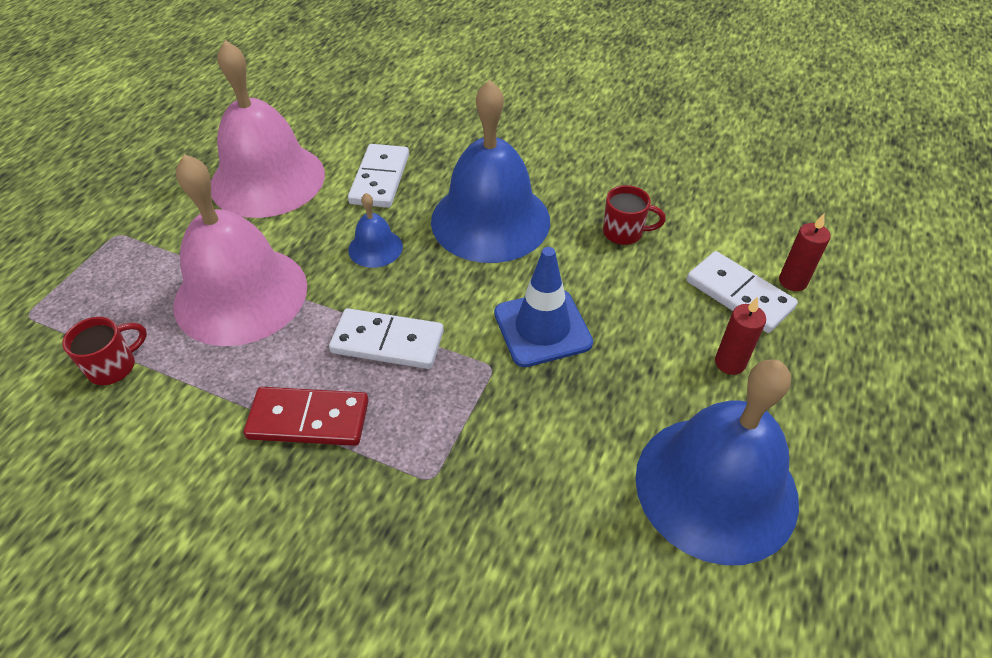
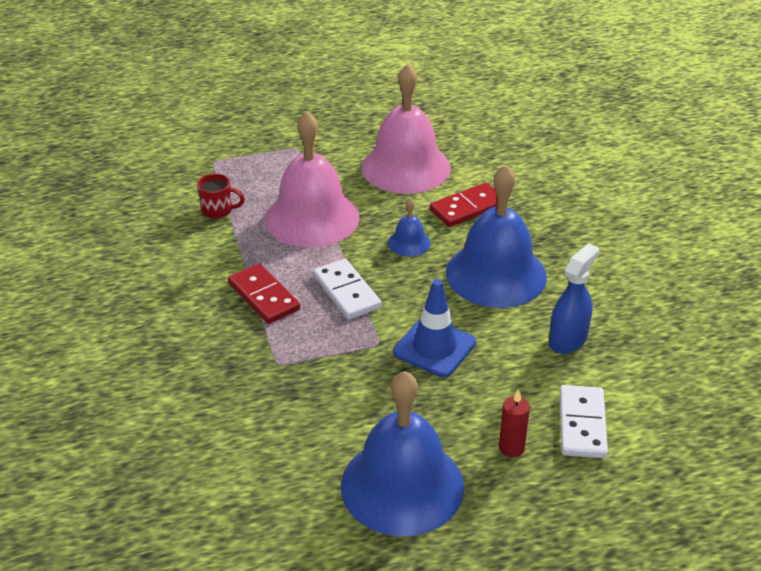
camera: 50 degrees right, 10 degrees down
white domino [348,144,409,208] -> red domino [430,183,497,227]
red mug [603,185,666,245] -> blue spray bottle [549,243,599,354]
red candle [779,213,831,291] -> none

